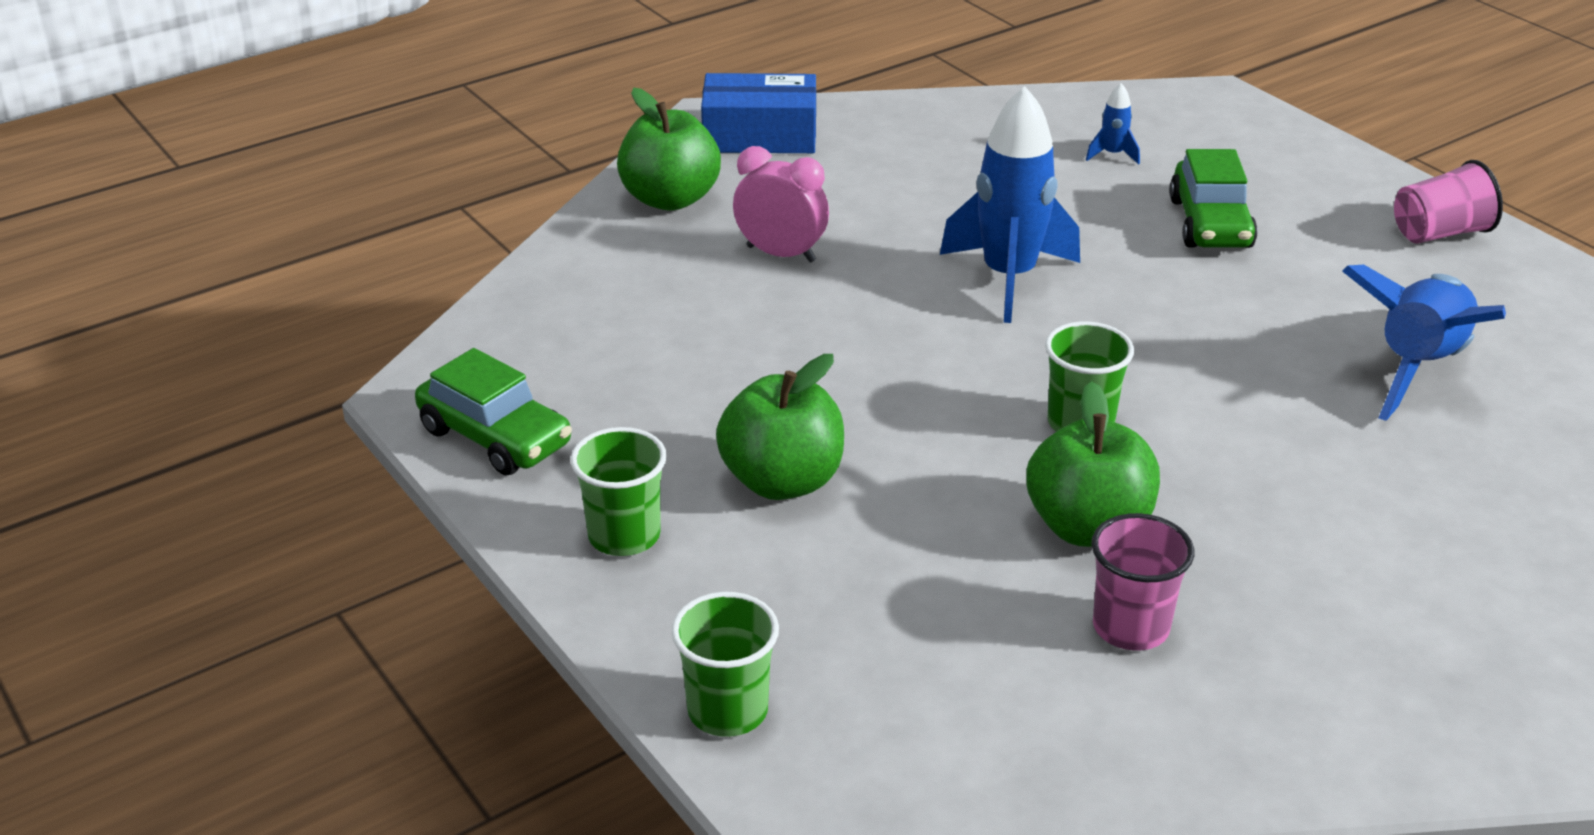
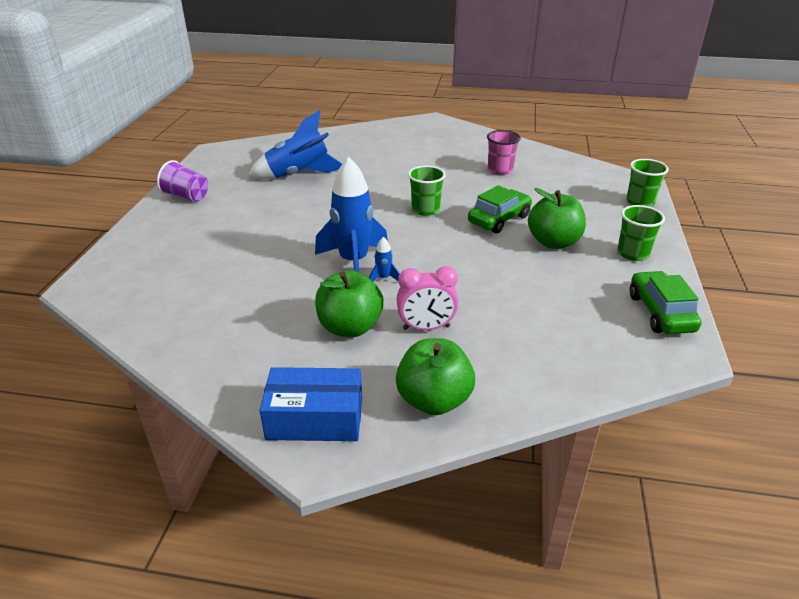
camera: 135 degrees left, 0 degrees up
blue box [701,73,816,153] -> blue box turned 45 degrees counterclockwise [260,367,362,441]
pink clock [733,146,829,263] -> pink clock turned 75 degrees counterclockwise [396,266,458,331]
green apple [1026,381,1160,547] -> green apple moved to [315,271,383,337]
blue rocket [1086,83,1140,165] -> blue rocket moved to [369,237,400,282]
green car [1169,149,1258,248] -> green car moved to [468,185,532,234]
pink cup [1394,160,1503,244] -> purple cup [157,160,208,202]

